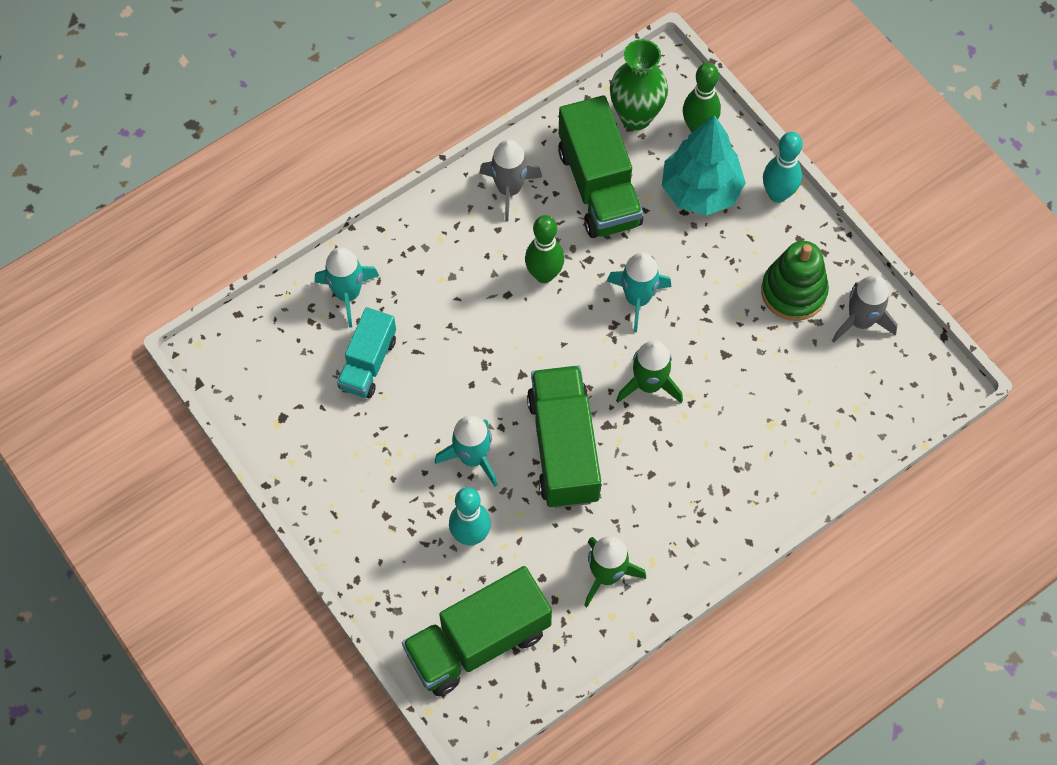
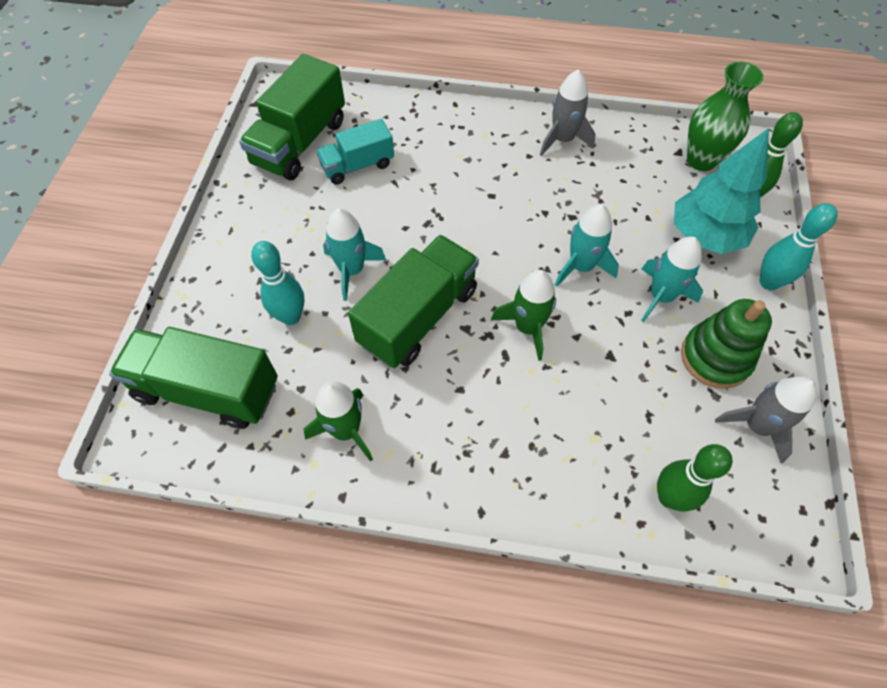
camera: 45 degrees right, 5 degrees down
turquoise rocket [315,247,379,328] -> turquoise rocket moved to [641,236,703,322]
green bowling pin [525,215,564,283] -> green bowling pin moved to [657,444,733,512]
green truck [558,95,643,238] -> green truck moved to [239,54,345,180]

